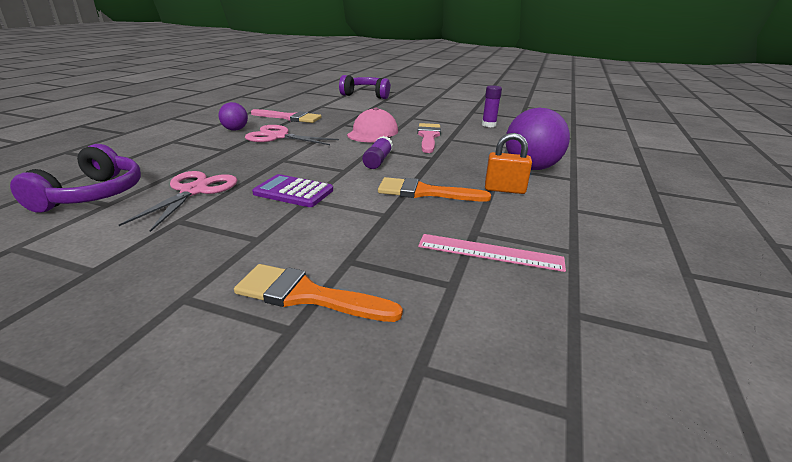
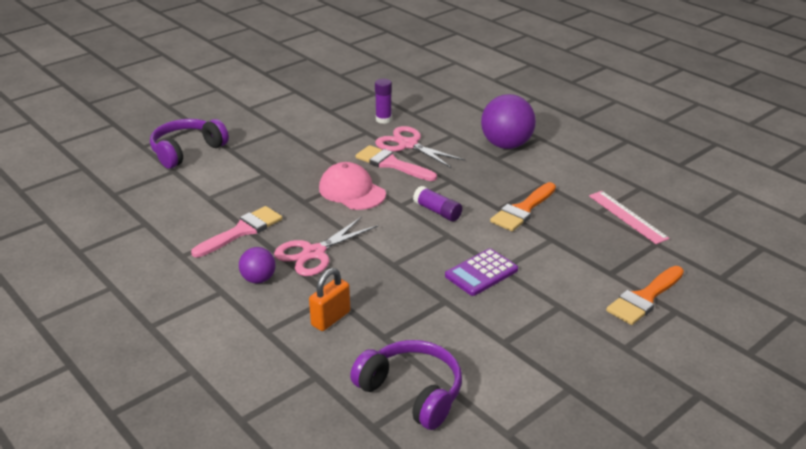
camera: 60 degrees left, 5 degrees up
pink scissors [119,171,237,232] -> pink scissors moved to [375,126,465,168]
pink ruler [418,234,566,272] -> pink ruler turned 75 degrees counterclockwise [589,191,670,244]
orange padlock [485,133,532,194] -> orange padlock moved to [309,268,350,331]

